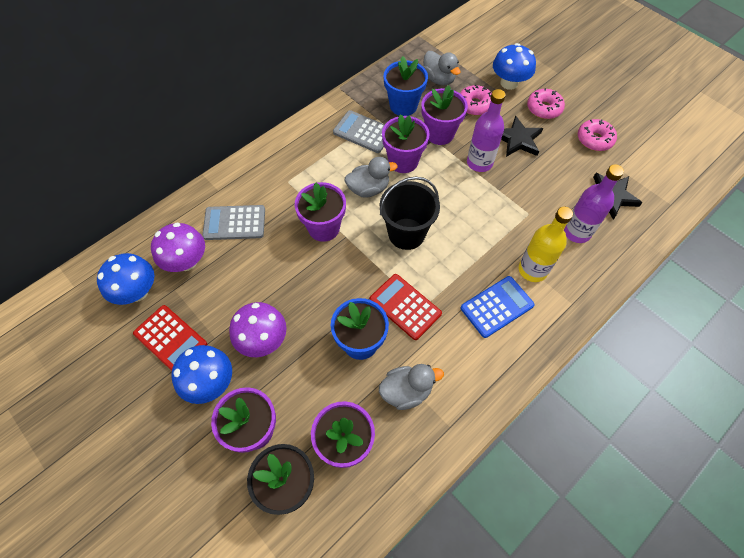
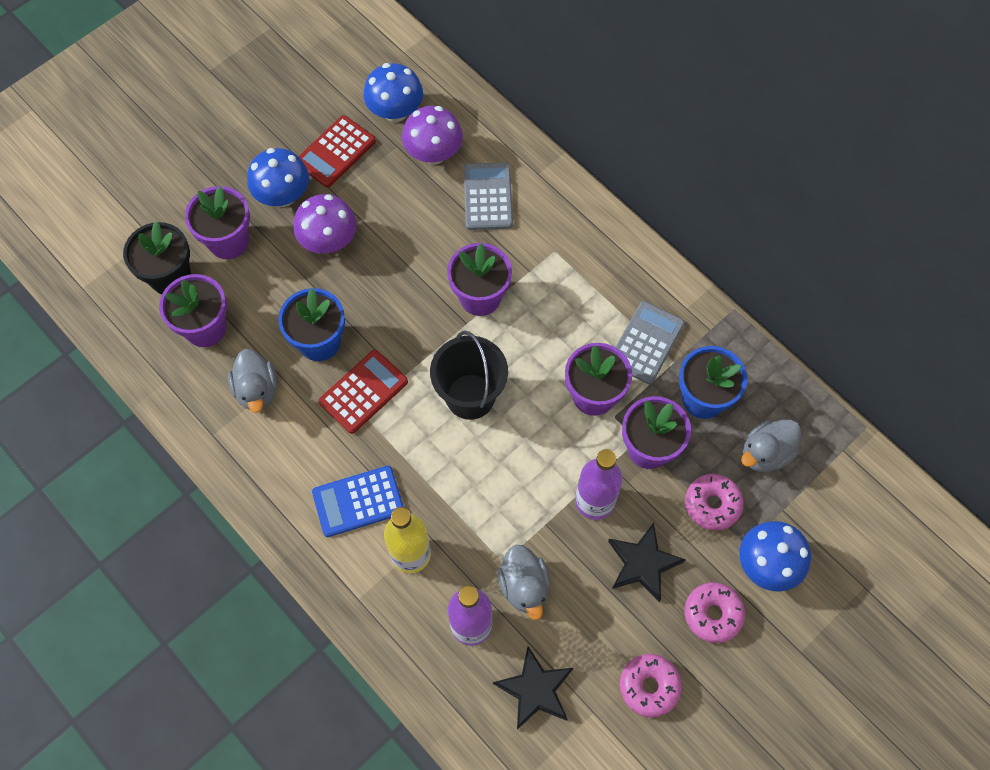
camera: 90 degrees right, 5 degrees up
grey duck [345,157,398,198] -> grey duck moved to [497,545,550,620]
blue calculator [461,276,535,338] -> blue calculator turned 105 degrees clockwise [312,466,404,537]

